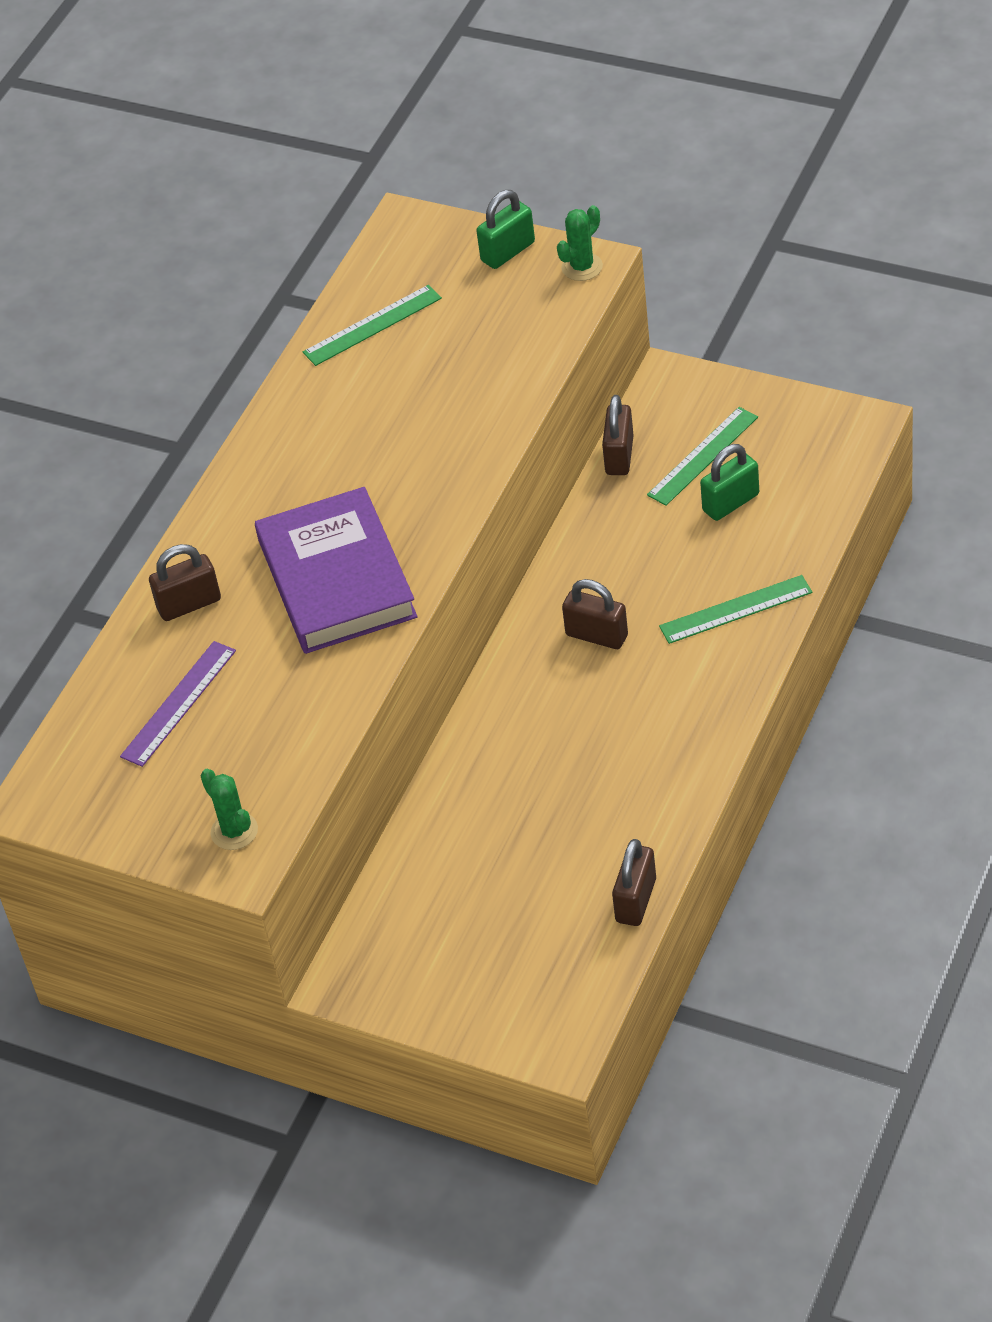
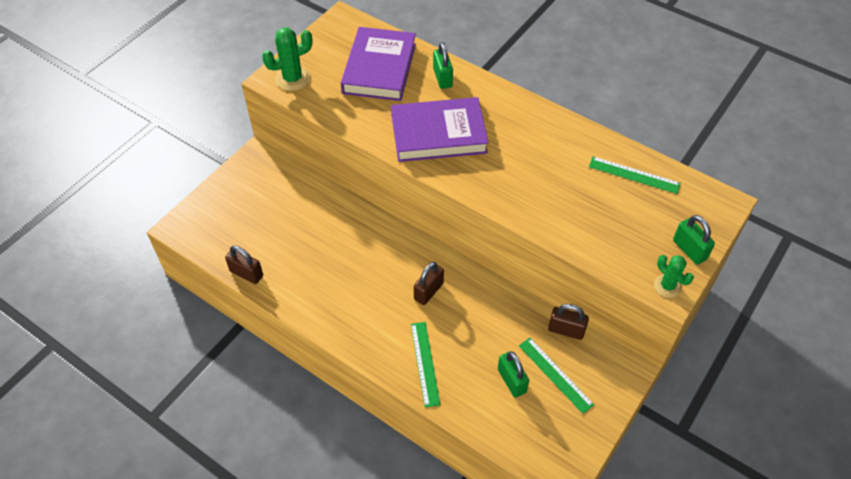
camera: 95 degrees right, 5 degrees up
purple ruler [120,641,236,767] -> purple book [341,27,416,101]
brown padlock [149,544,221,621] -> green padlock [433,42,453,89]
green cactus [201,769,258,850] -> green cactus [262,28,313,91], size x1.54
green ruler [303,285,442,366] -> green ruler turned 45 degrees counterclockwise [589,156,681,194]

